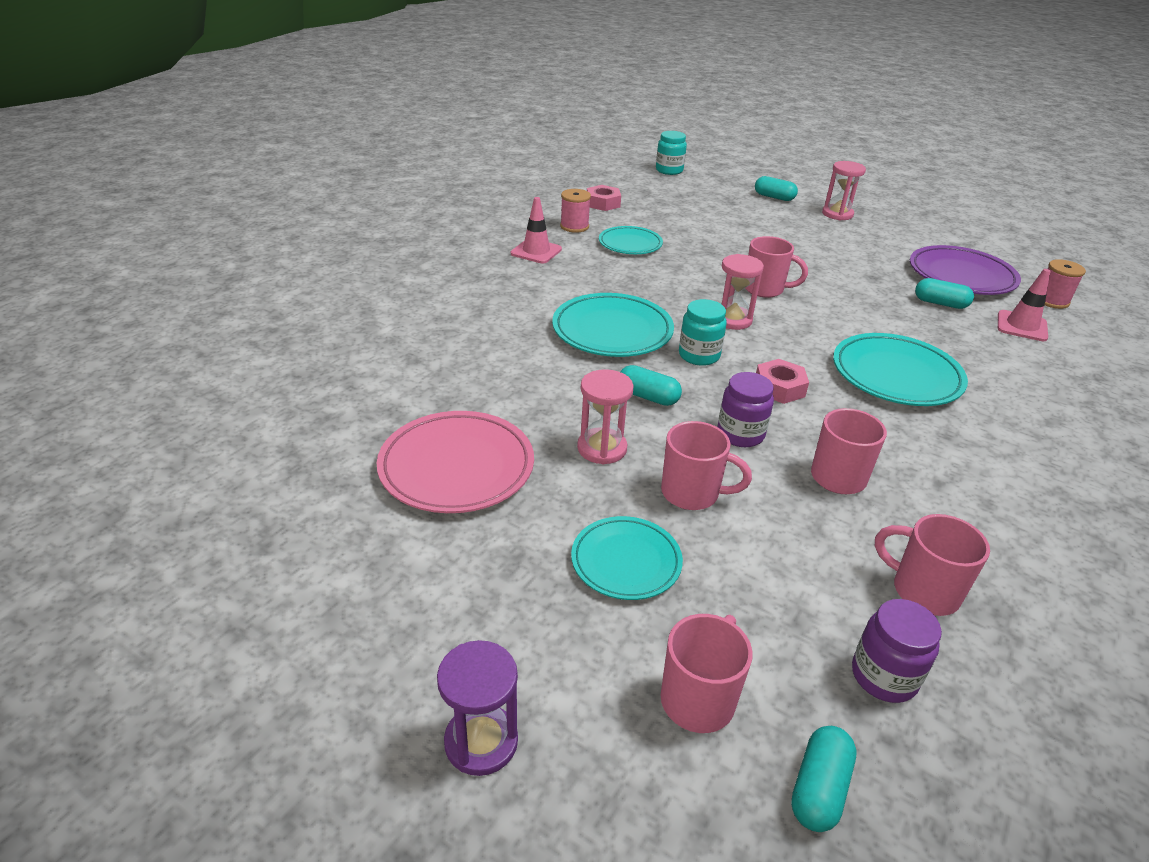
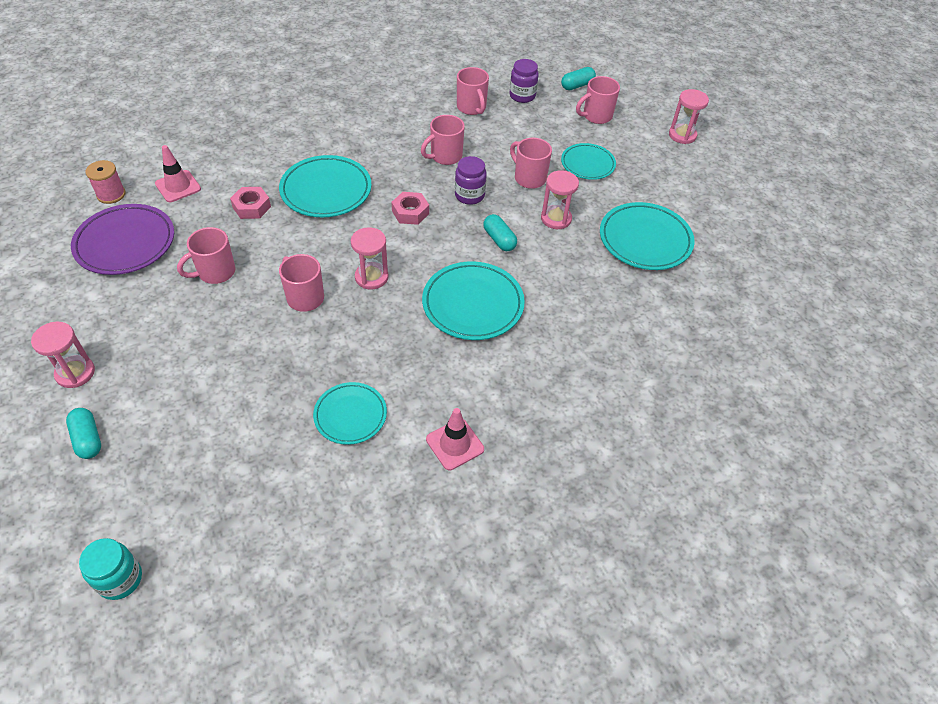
camera: 150 degrees left, 15 degrees up
pink plate [377,411,534,513] -> turquoise plate [600,202,695,270]
purple hourglass [437,640,518,776] -> pink hourglass [669,89,709,144]
pink spool [560,189,591,233] -> none
pink nut [587,185,621,211] -> pink nut moved to [230,187,271,219]
turquoise jar [679,299,727,366] -> none
turquoise capsule [915,278,974,309] -> none
none -> pink mug [177,227,235,284]

